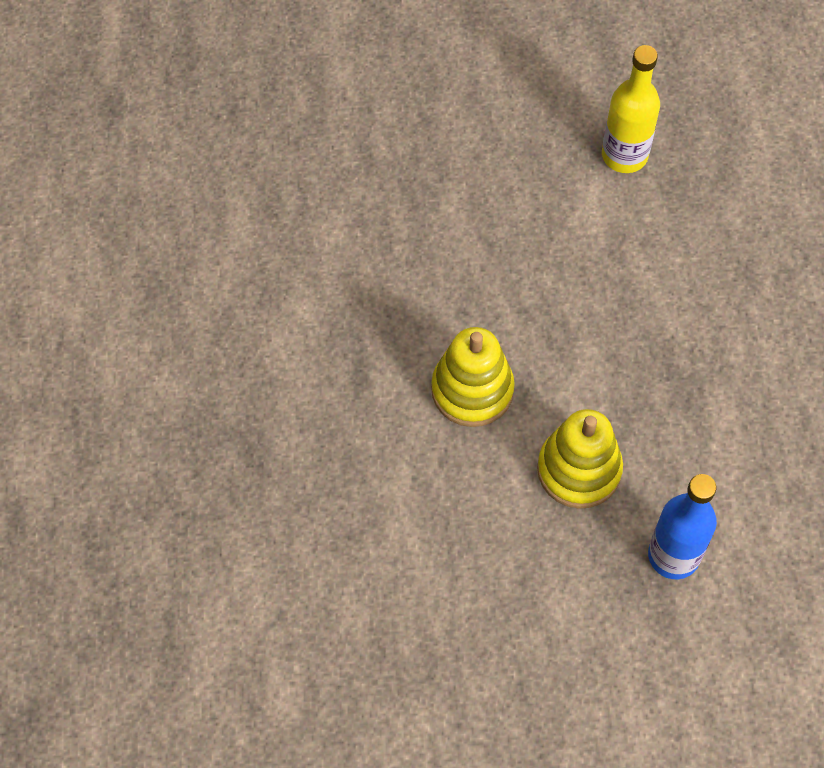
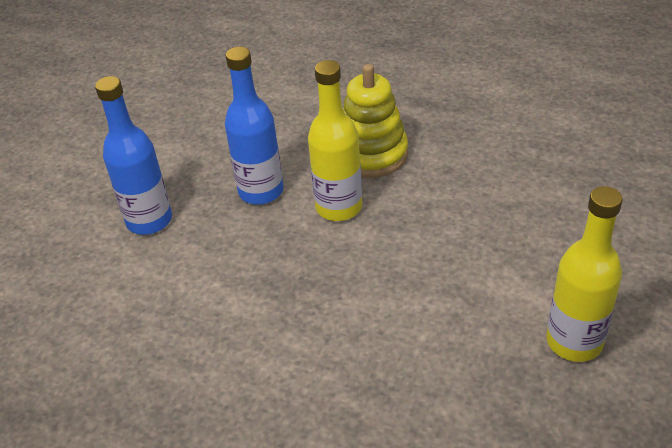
camera: 120 degrees right, 20 degrees down
yellow stacking toy [537,409,623,509] -> blue bottle [225,47,284,205]
none -> yellow bottle [308,60,362,221]

